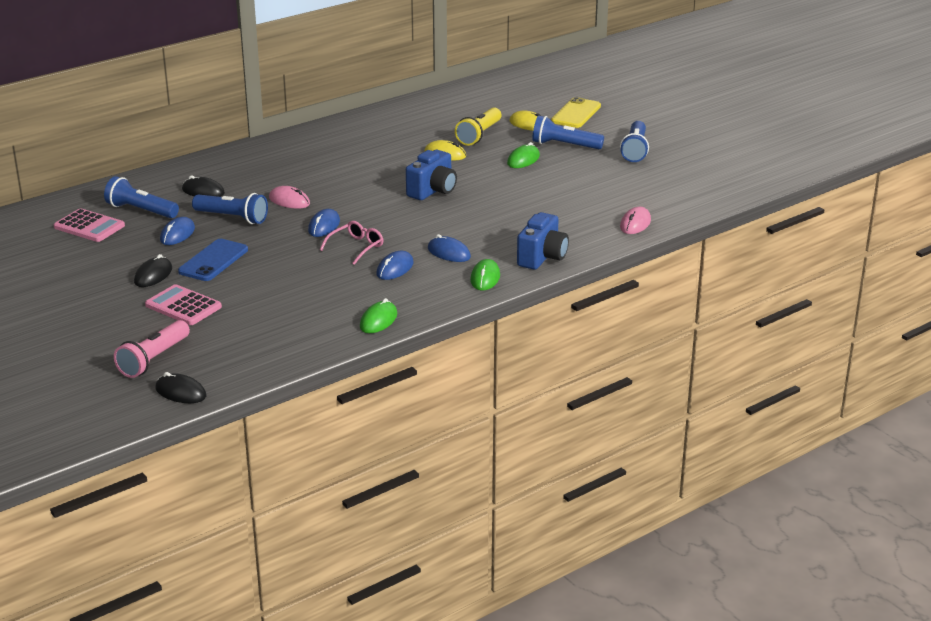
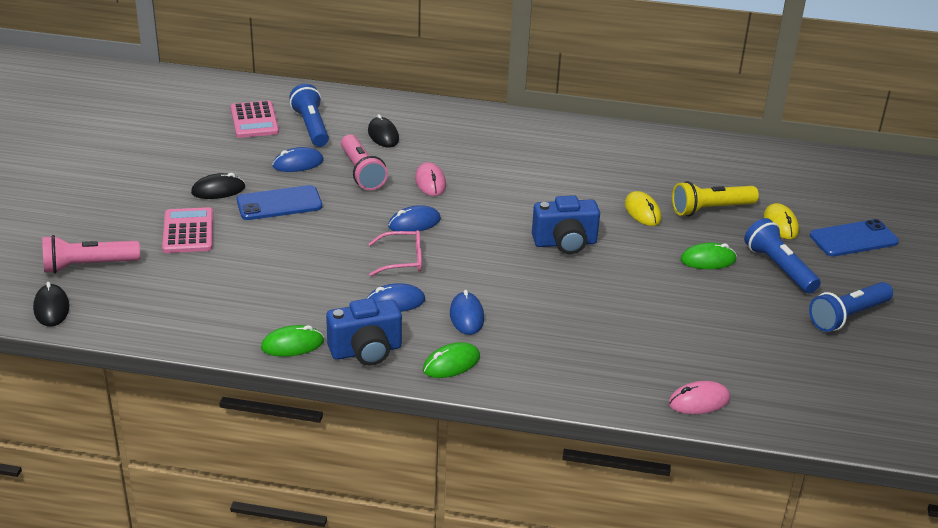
camera: 45 degrees right, 5 degrees up
blue flashlight [192,193,268,224] -> pink flashlight [341,134,388,190]
blue camera [517,212,569,270] -> blue camera moved to [326,298,402,365]
yellow phone [551,97,601,128] -> blue phone [810,219,899,257]

